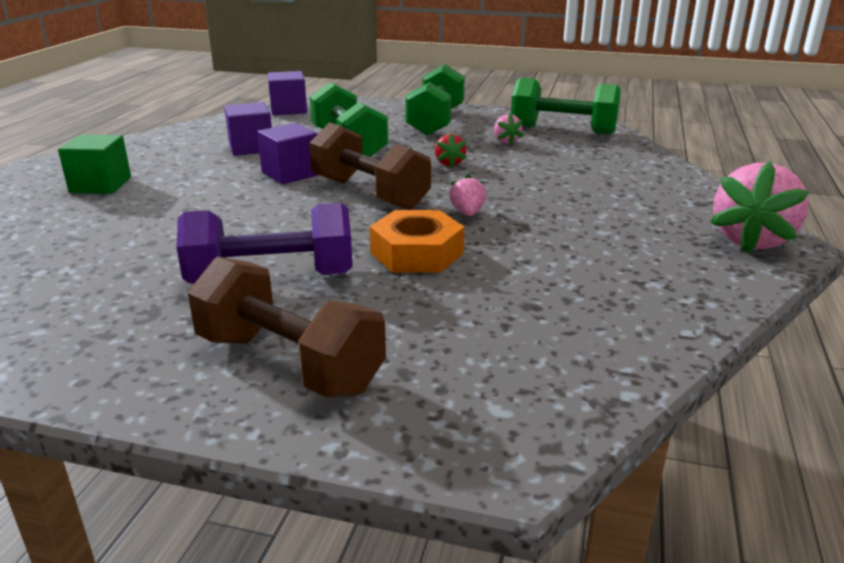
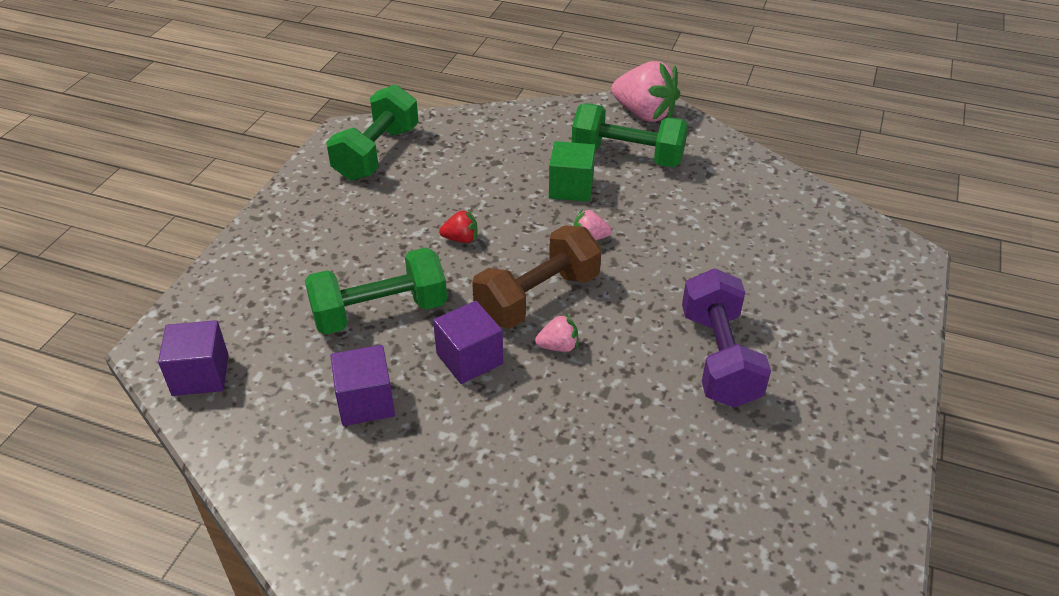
camera: 85 degrees left, 15 degrees up
green cube [58,135,131,194] -> green cube moved to [549,141,595,202]
brown dumbbell [188,257,386,398] -> none
orange nut [370,210,464,273] -> none
green dumbbell [405,64,465,135] -> green dumbbell moved to [572,103,688,167]
pink strawberry [494,114,523,145] -> pink strawberry moved to [535,313,578,352]

